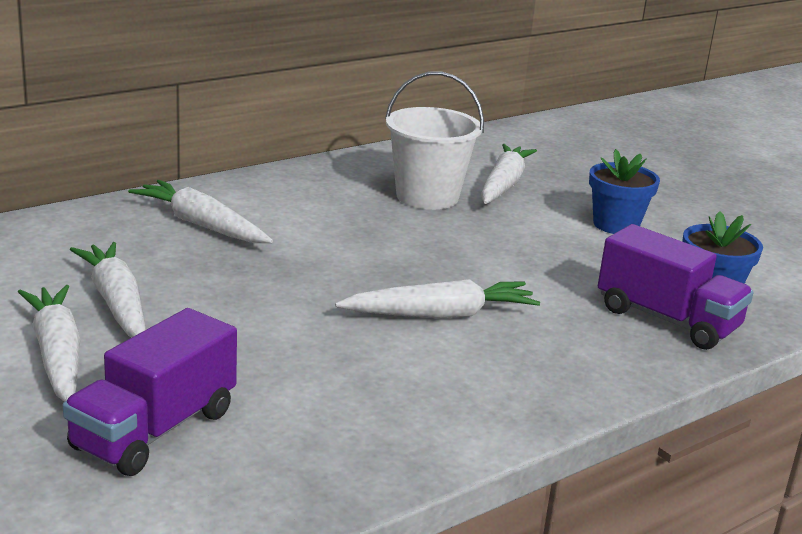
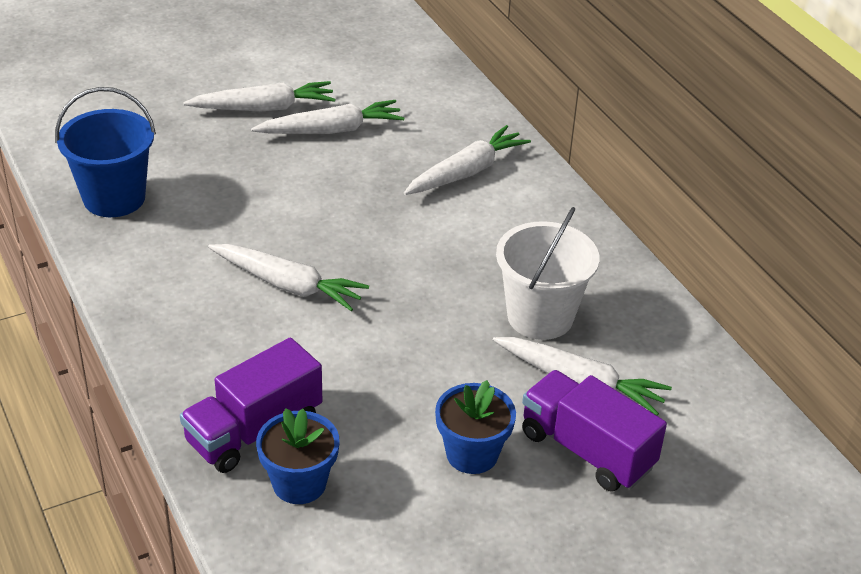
camera: 100 degrees right, 15 degrees up
purple truck [63,308,237,476] -> purple truck moved to [522,370,667,492]
white carrot [335,279,540,318] -> white carrot turned 60 degrees counterclockwise [208,244,369,311]
none -> blue bucket [55,87,156,217]

